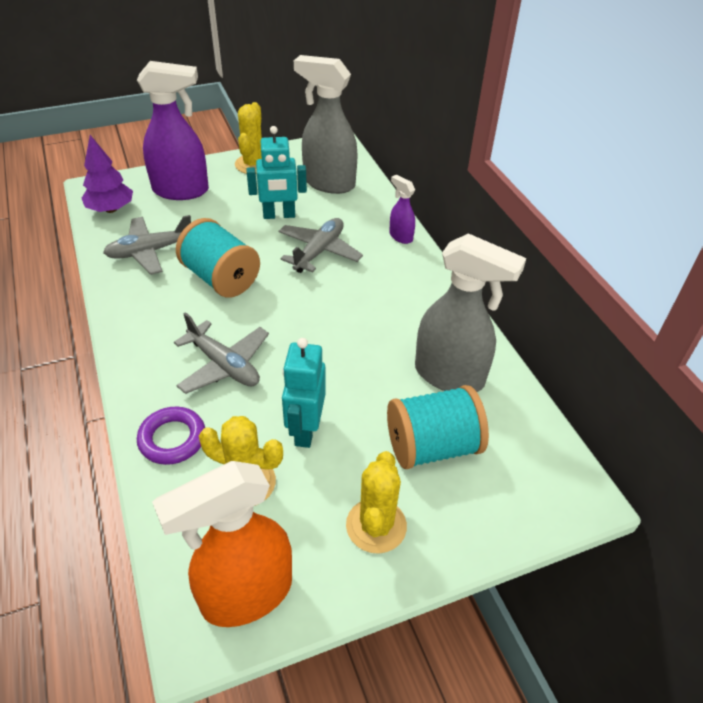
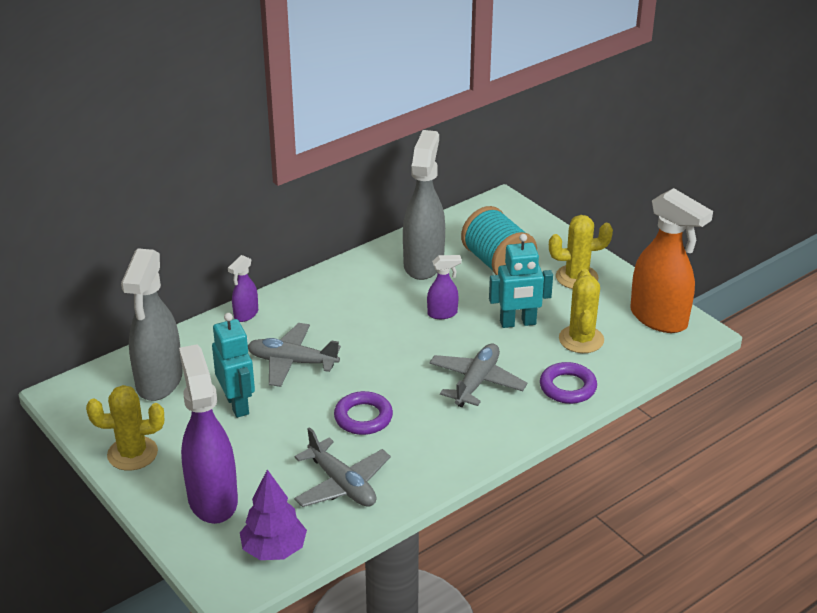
camera: 105 degrees left, 10 degrees down
turquoise spool [176,218,260,298] -> purple ring [334,391,393,435]
none -> purple spray bottle [427,255,462,319]

